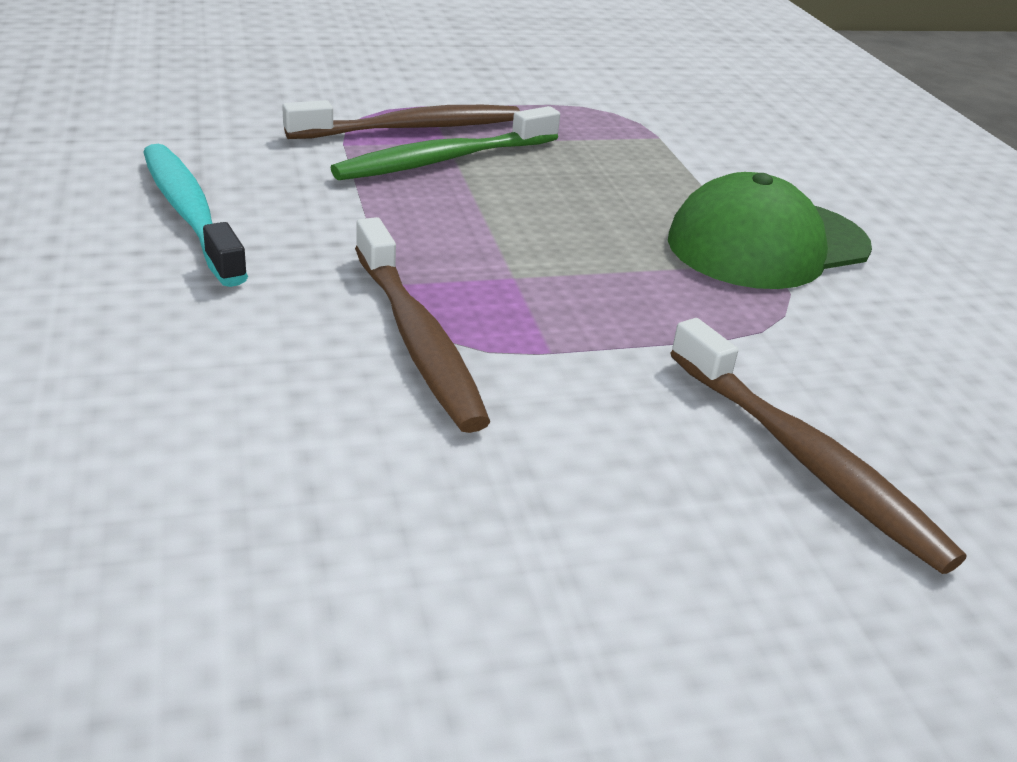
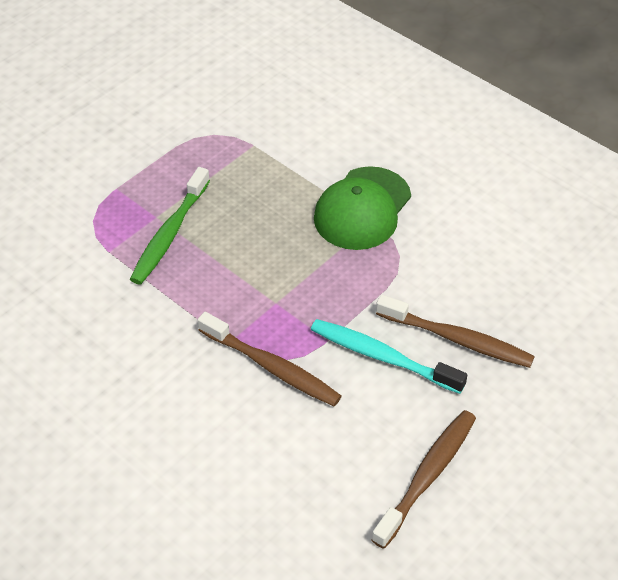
camera: 30 degrees left, 15 degrees up
turquoise toothbrush [144,144,248,287] -> turquoise toothbrush moved to [311,319,467,394]
brown toothbrush [282,100,520,139] -> brown toothbrush moved to [371,410,476,549]

